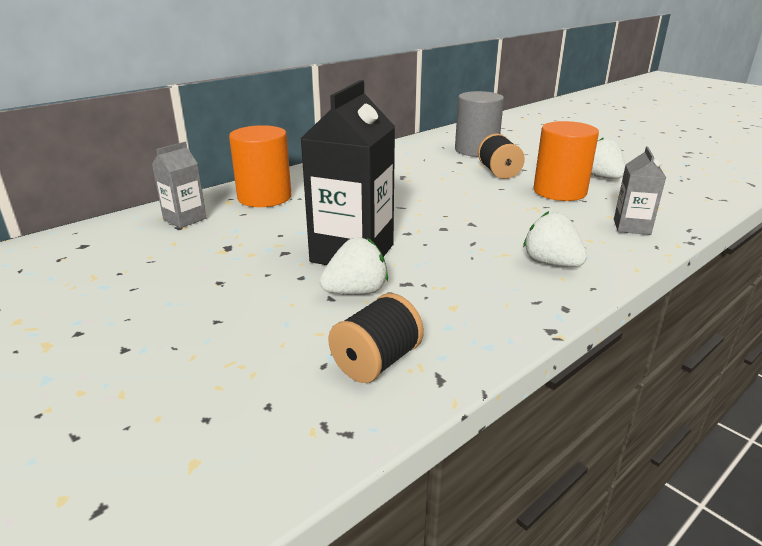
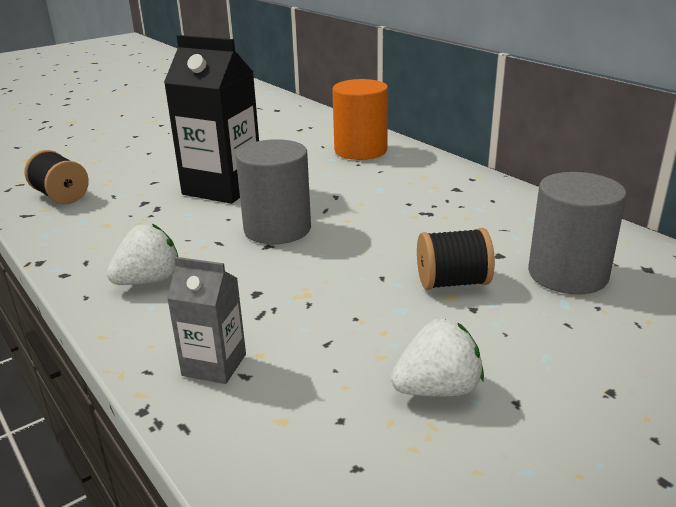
camera: 95 degrees right, 0 degrees up
grey carton [152,142,207,228] -> none
white strawberry [319,237,388,294] -> none
orange cylinder [533,121,599,201] -> none
none -> grey cylinder [236,139,311,245]

